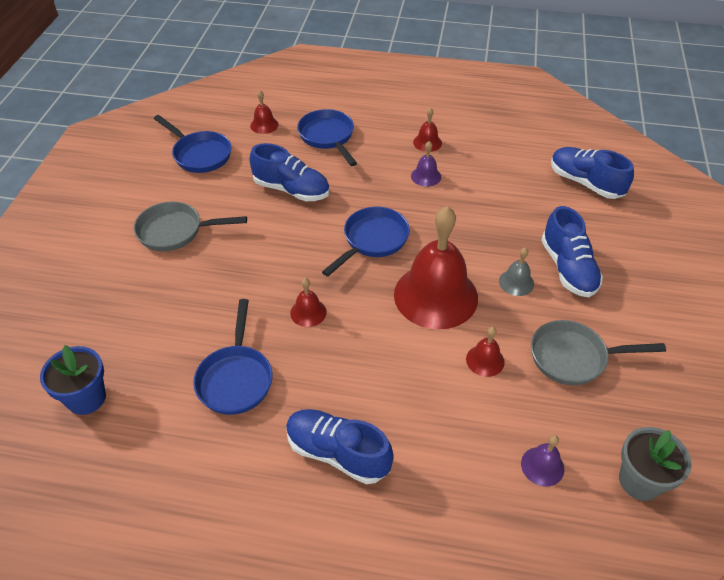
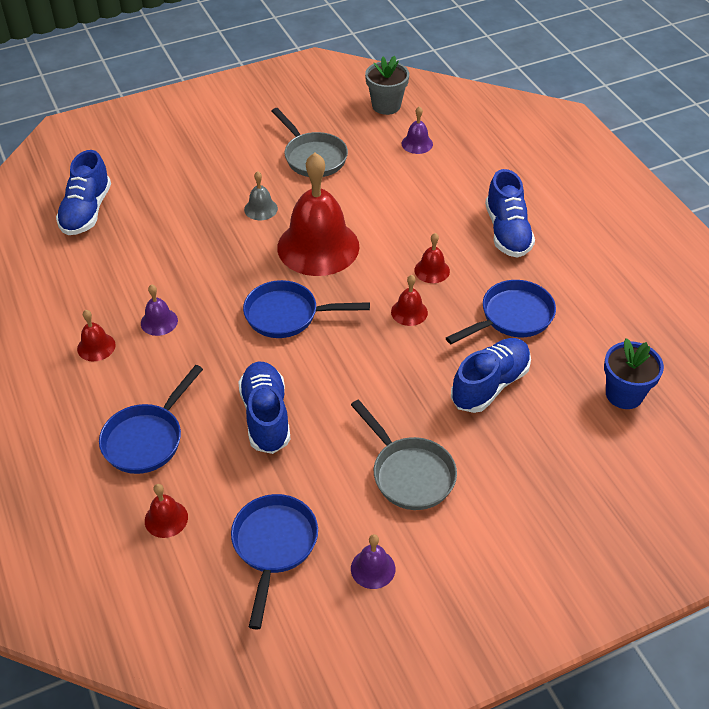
camera: 125 degrees left, 0 degrees up
red bell [466,327,505,377] -> red bell moved to [414,233,450,283]
blue shoe [541,206,603,297] -> blue shoe moved to [451,338,531,413]
none -> purple bell [351,534,395,589]

